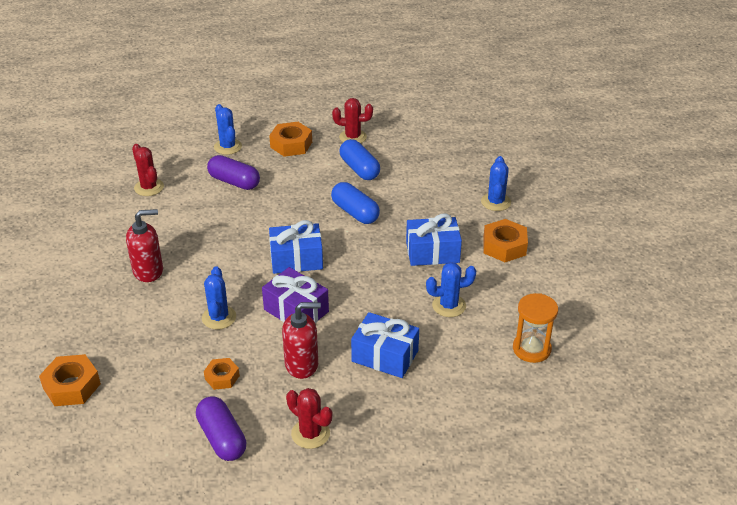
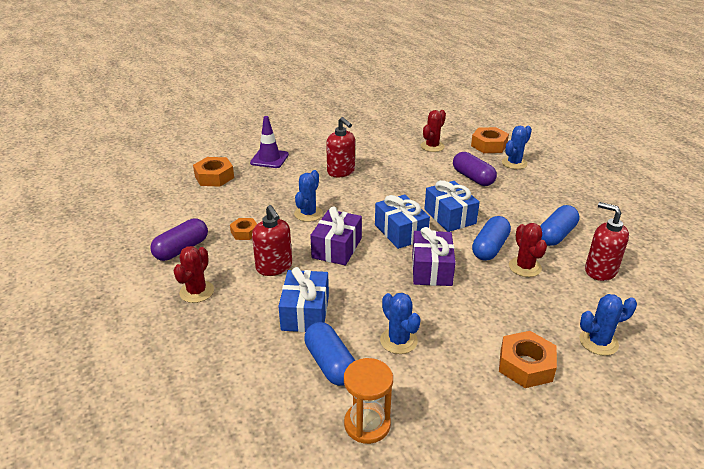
camera: 70 degrees right, 5 degrees down
blue cactus [202,266,236,330] -> blue cactus turned 45 degrees counterclockwise [294,170,323,222]
purple capsule [207,155,260,190] -> purple capsule turned 45 degrees counterclockwise [453,152,497,186]
orange nut [269,122,312,157] -> orange nut moved to [471,127,509,153]
red cactus [332,98,373,143] -> red cactus moved to [509,223,547,277]
blue gift [406,214,462,266] -> blue gift moved to [424,180,480,232]
none -> purple traffic cone [250,116,289,168]
none -> blue capsule [304,322,355,386]
none -> purple gift [412,227,456,286]
none -> red soap dispenser [585,202,629,281]

